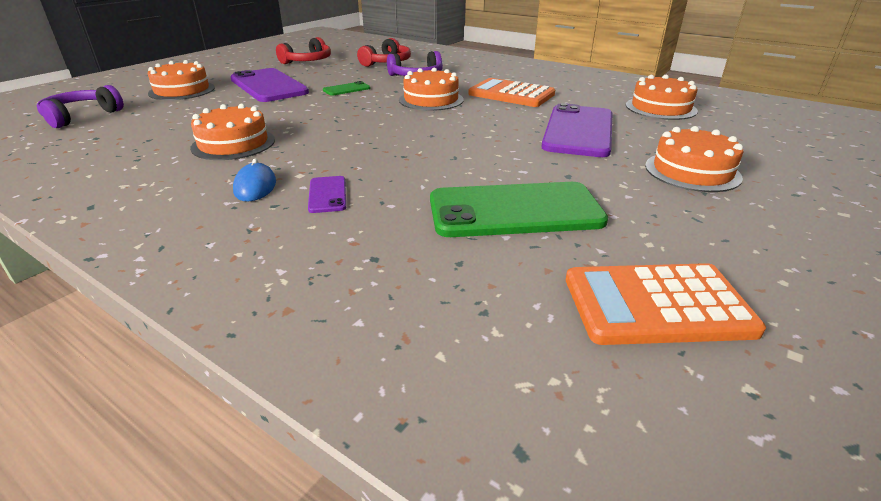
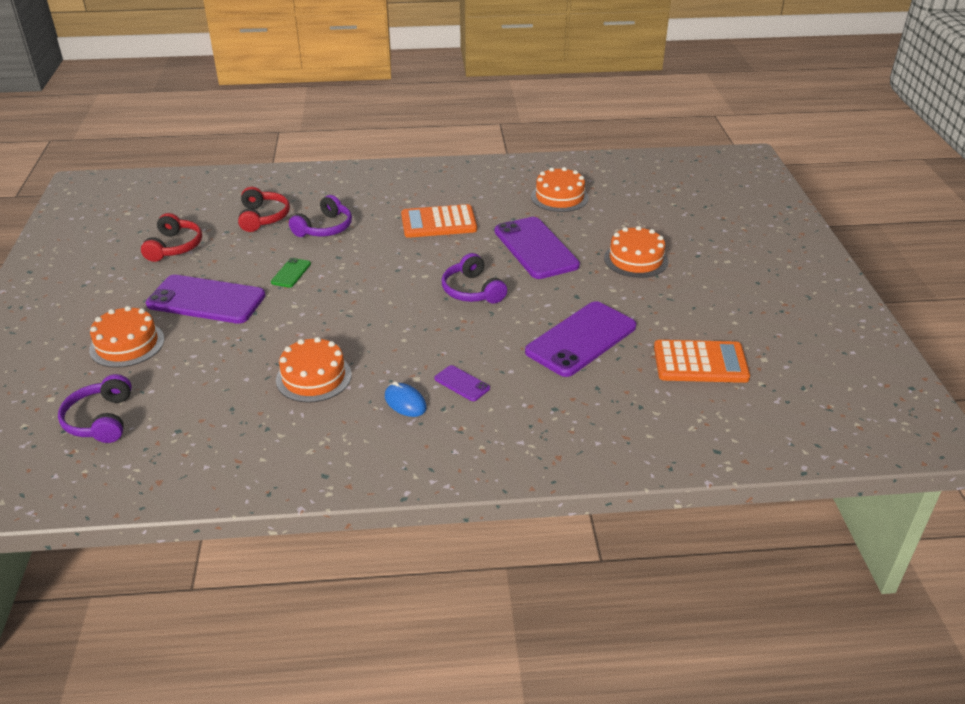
camera: 40 degrees left, 5 degrees up
orange cake [399,68,464,111] -> none
green phone [430,182,608,237] -> purple phone [525,301,636,377]
orange calculator [566,263,766,345] -> orange calculator turned 135 degrees counterclockwise [654,340,750,383]
none -> purple headphones [442,253,507,304]

